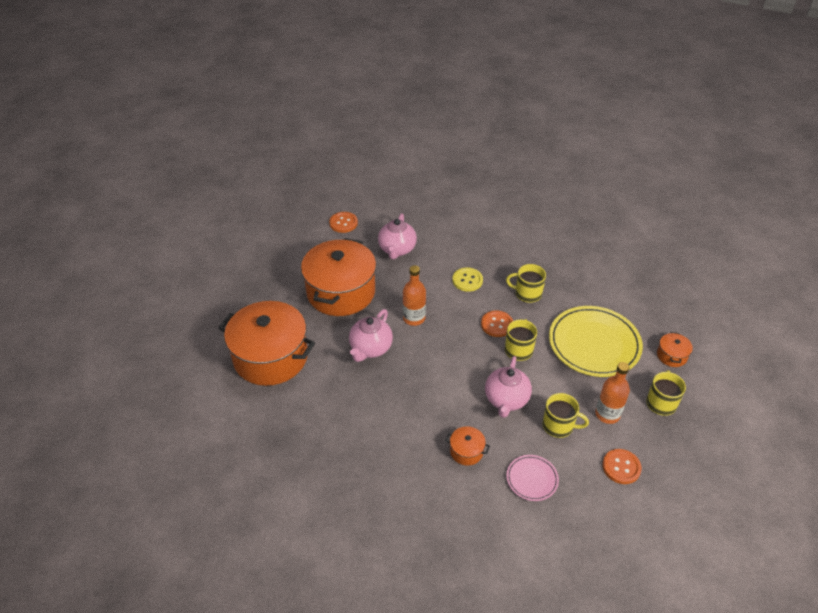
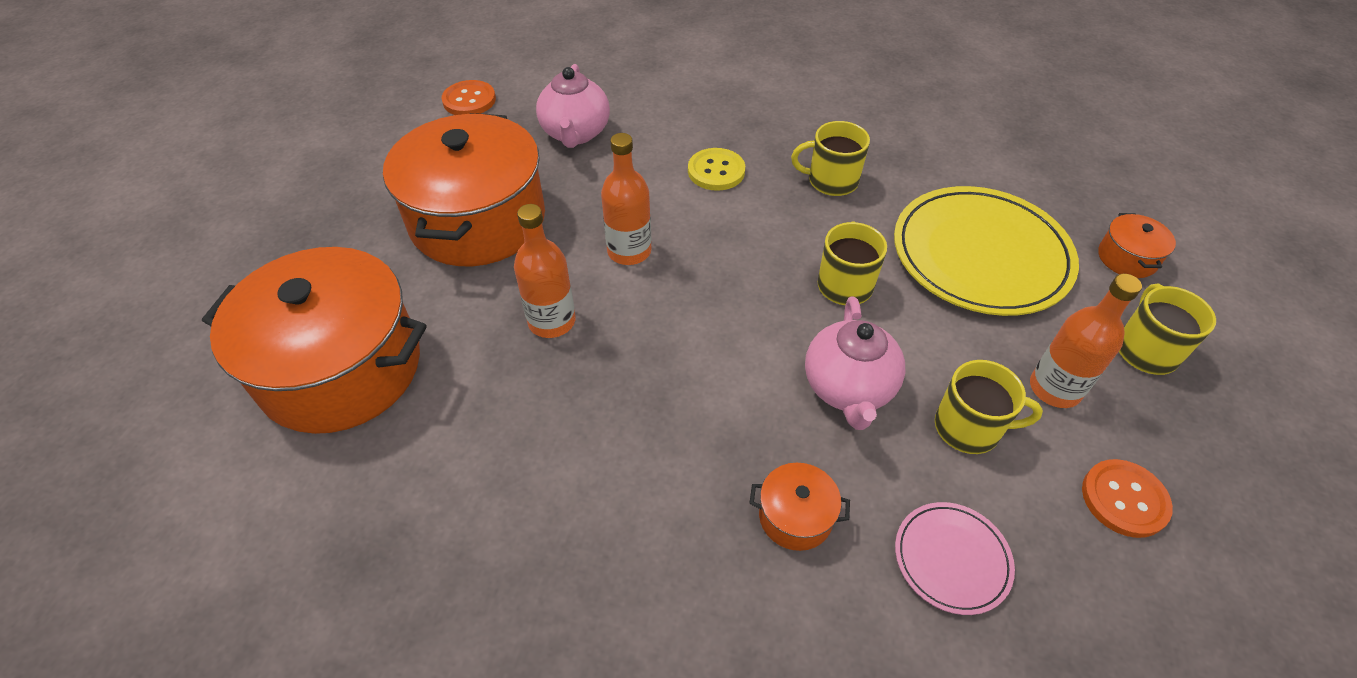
camera: 10 degrees left, 5 degrees up
pink teapot [349,309,393,362] -> orange bottle [514,204,576,338]
orange button [481,310,513,337] -> none

